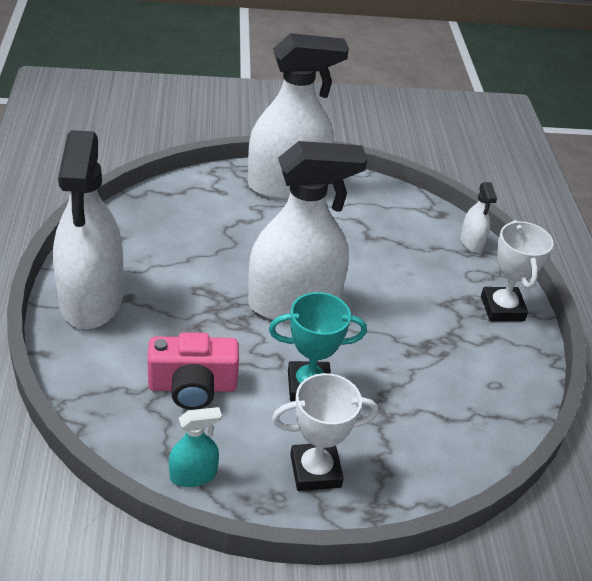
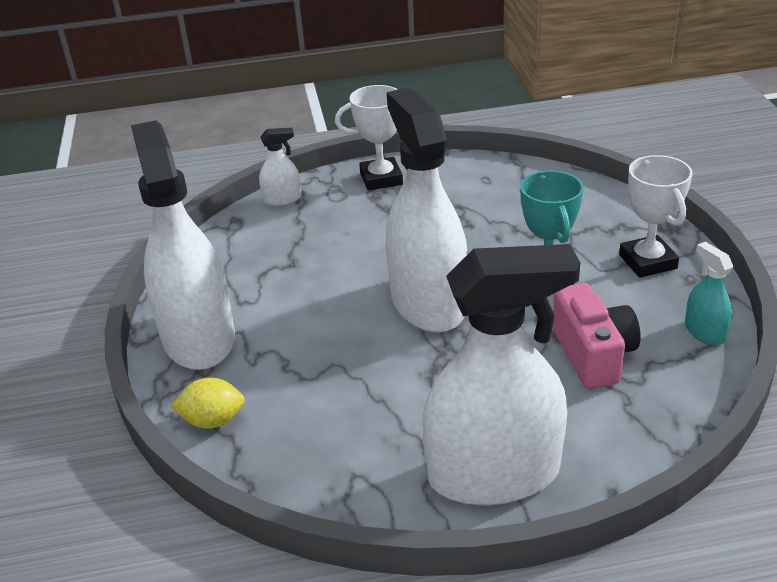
camera: 90 degrees left, 5 degrees down
none -> yellow lemon [171,378,245,429]

